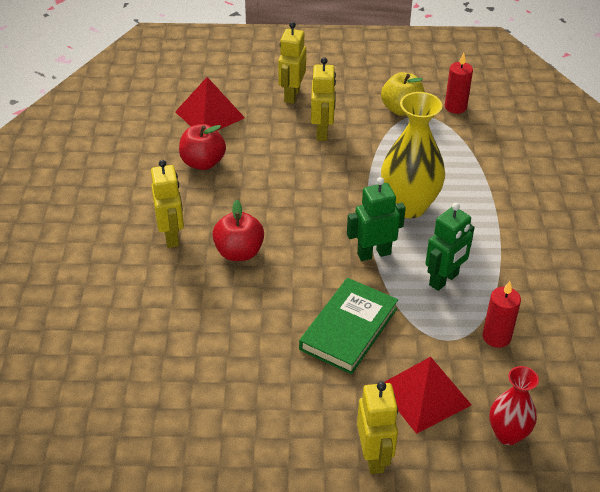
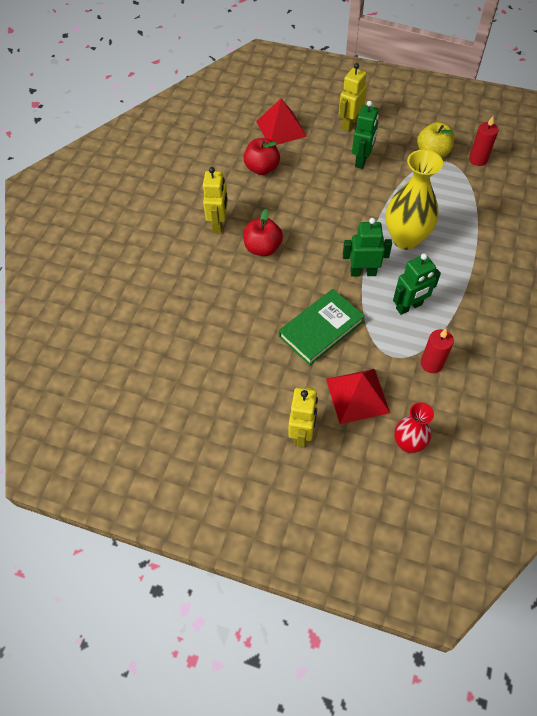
camera: 20 degrees right, 15 degrees up
yellow robot [311,57,336,141] -> green robot [352,101,379,169]

